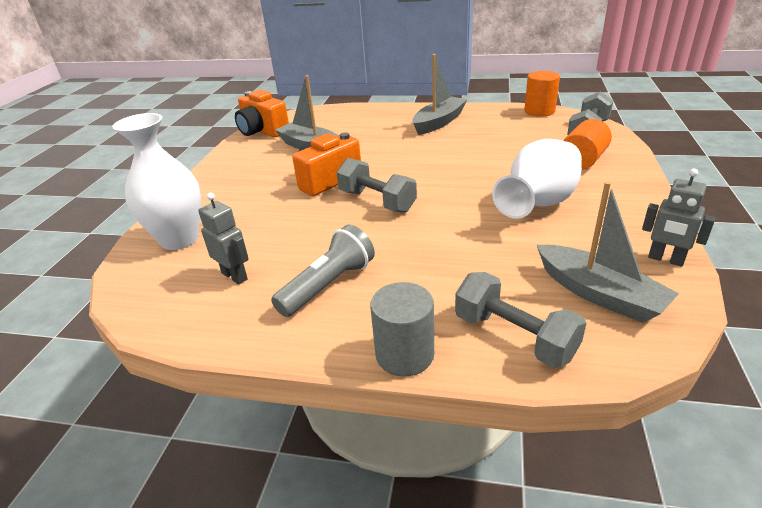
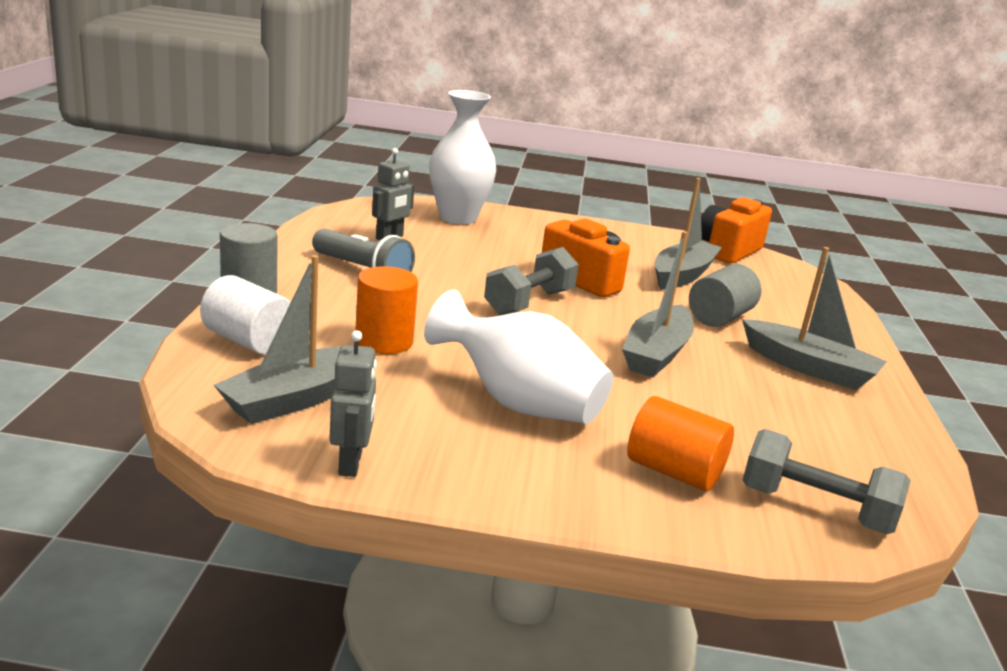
camera: 80 degrees right, 10 degrees down
grey dumbbell [455,272,586,368] -> white cylinder [200,275,291,355]
orange cylinder [524,71,560,117] -> orange cylinder moved to [355,266,418,354]
grey robot [642,169,715,267] -> grey robot turned 150 degrees clockwise [329,330,377,477]
none -> grey boat [622,231,694,377]
none -> grey cylinder [689,264,761,327]

